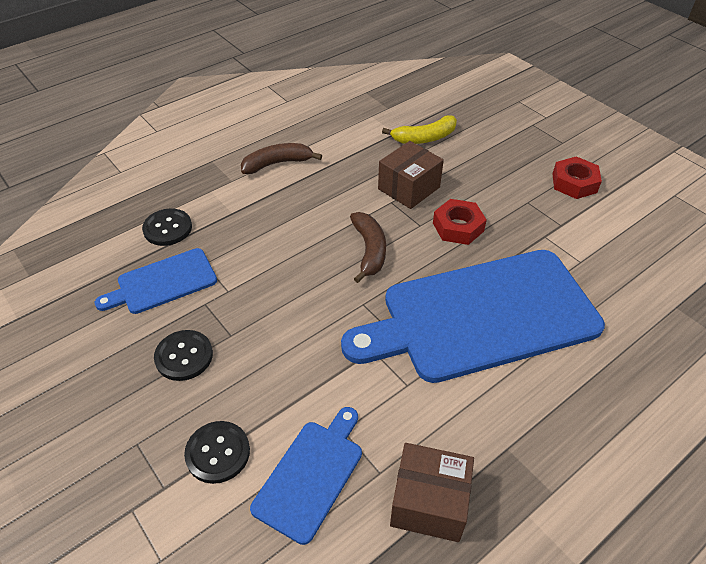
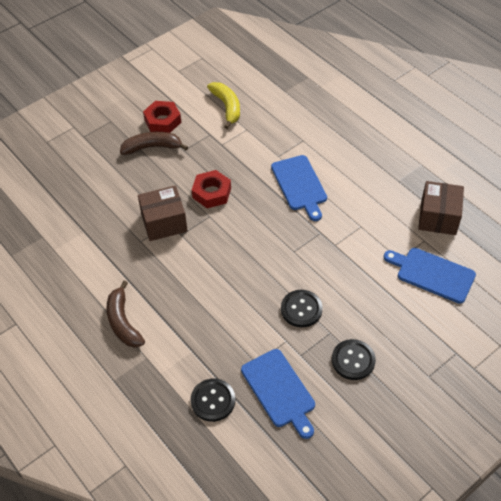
camera: 90 degrees left, 5 degrees up
black button [184,421,250,484] -> black button moved to [281,290,323,327]
blue cutting board [341,250,605,383] -> blue cutting board [271,155,327,221], size x0.48
brown banana [350,212,386,283] -> brown banana moved to [120,132,188,155]
brown box [378,141,444,209] -> brown box turned 60 degrees counterclockwise [138,186,188,241]
yellow banana [382,115,457,144] -> yellow banana moved to [207,82,240,129]

